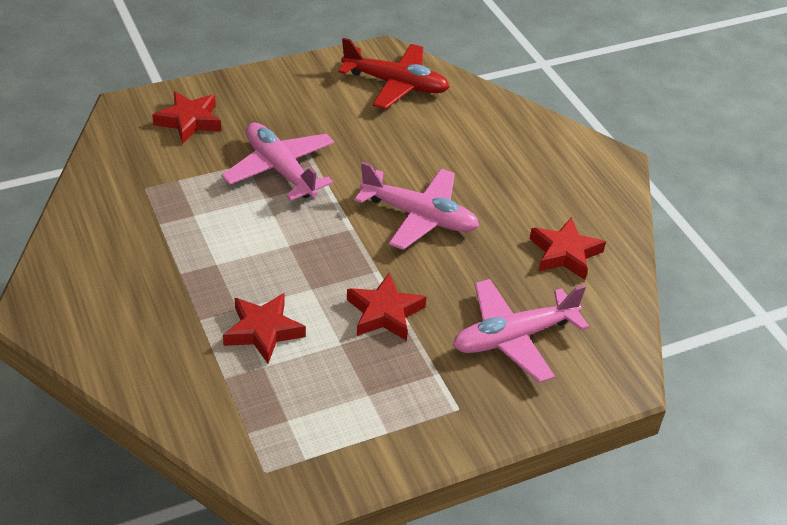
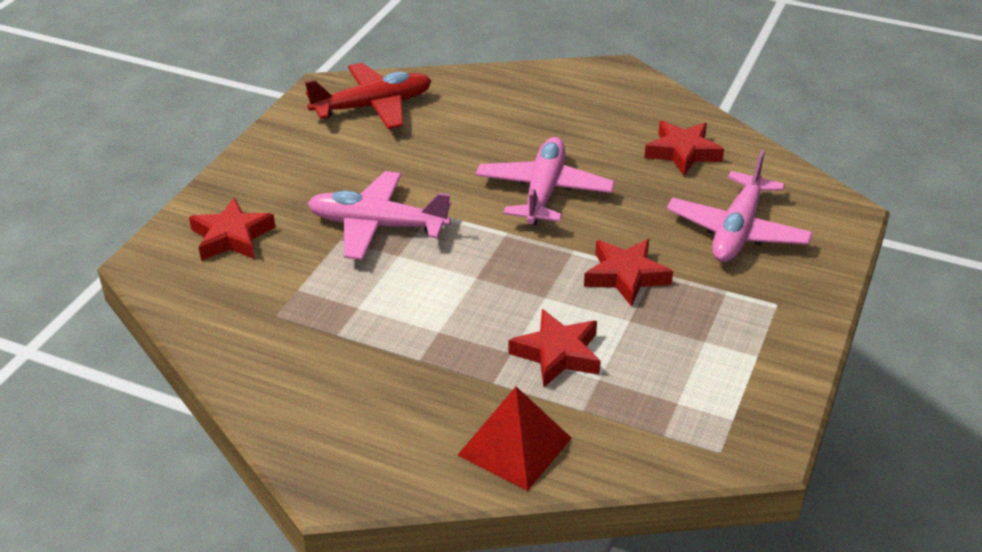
camera: 40 degrees left, 5 degrees down
pink plane [354,162,479,250] -> pink plane turned 60 degrees counterclockwise [476,137,615,225]
none -> red pyramid [458,386,571,491]

